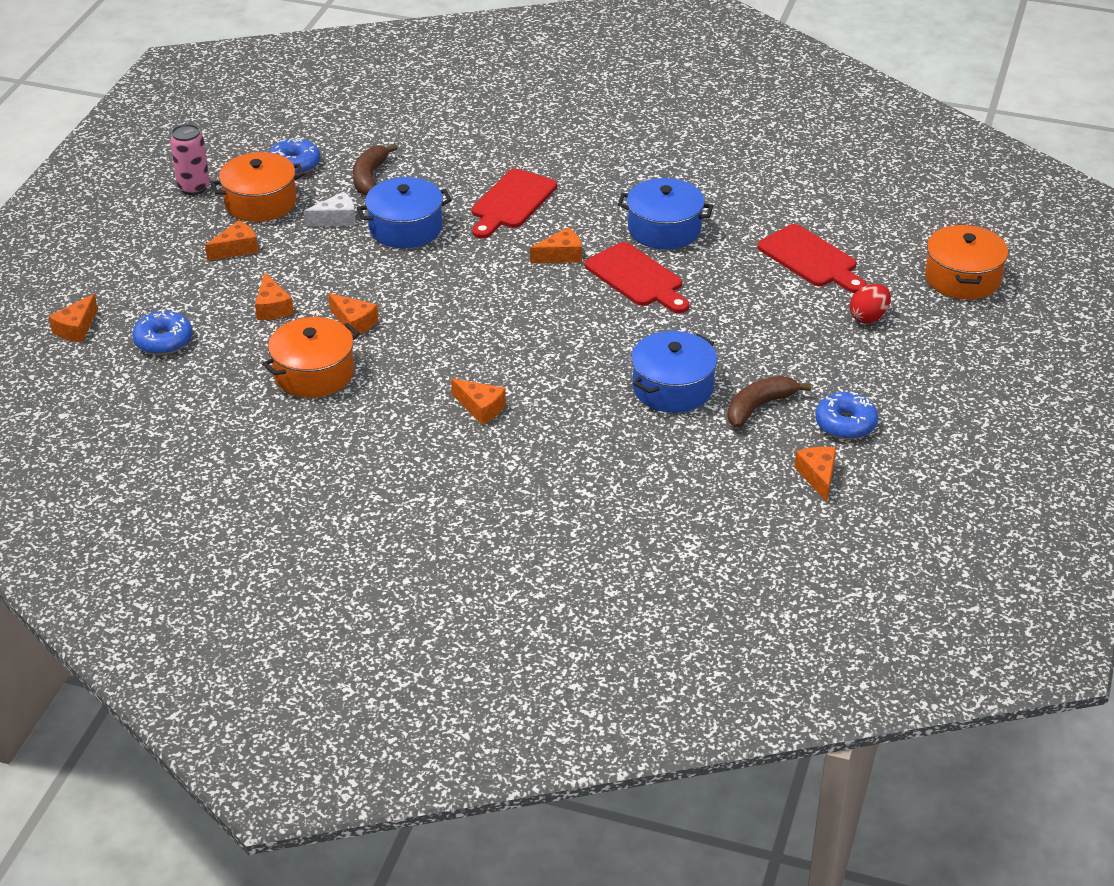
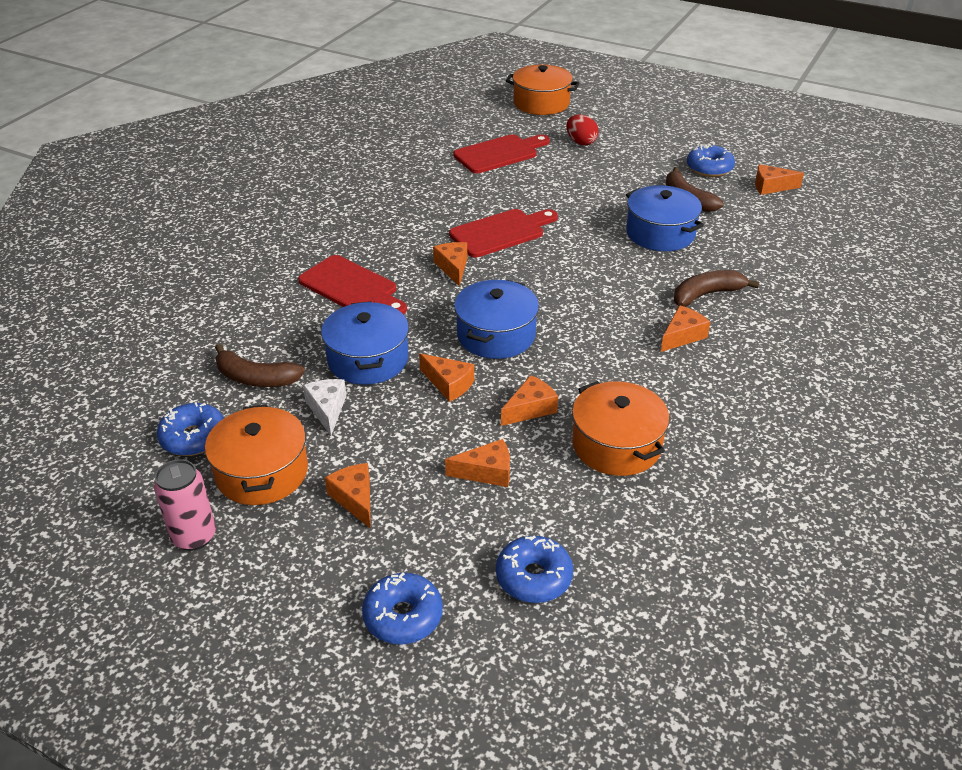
camera: 80 degrees left, 0 degrees up
orange cheese [48,294,98,342] -> orange cheese moved to [419,353,474,402]
blue pot [618,178,713,250] -> blue pot moved to [454,280,539,359]
none -> blue donut [362,573,443,644]
none -> brown banana [674,270,759,307]

